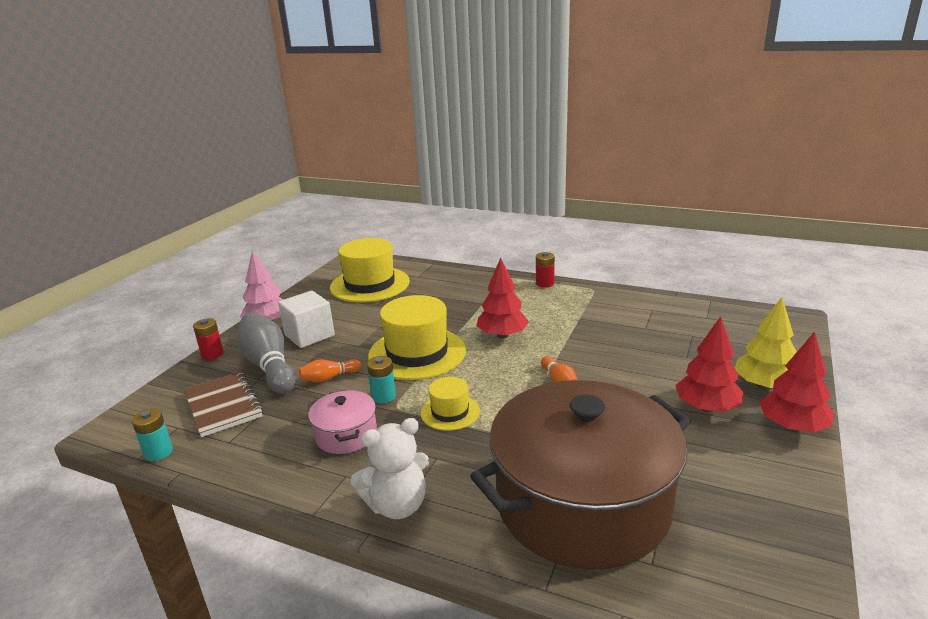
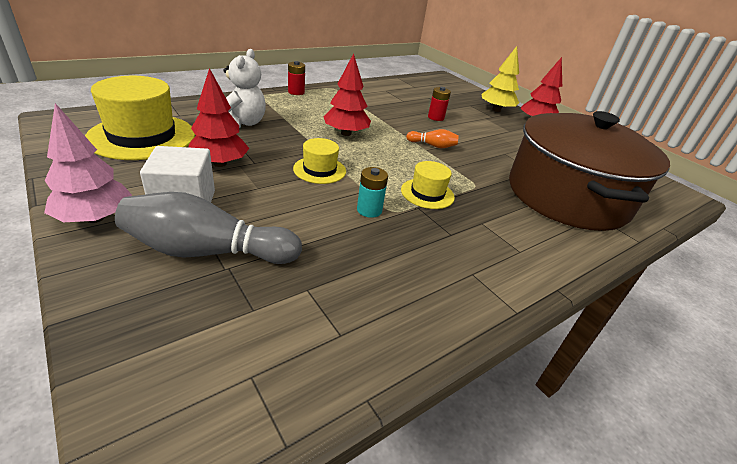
camera: 65 degrees left, 10 degrees up
turquoise battery [132,408,173,461] -> none
brown notebook [184,372,263,437] -> none
red battery [193,318,224,360] -> red battery moved to [428,87,451,121]
orange bowling pin [299,359,362,382] -> none
pink pot [308,390,377,454] -> none
white teddy bear [350,418,429,519] -> white teddy bear moved to [223,49,266,128]
yellow hat [368,295,466,380] -> yellow hat [293,138,346,184], size x0.52
red tree [675,316,743,412] -> red tree moved to [188,68,249,167]

